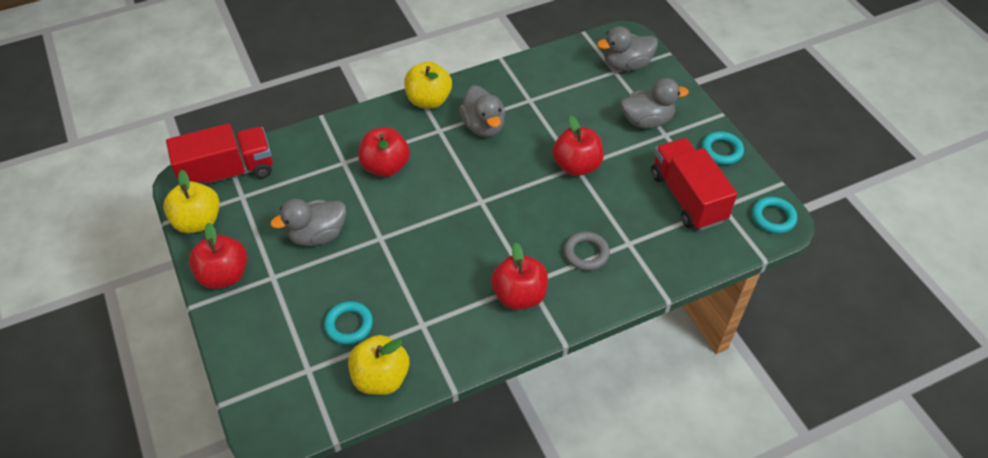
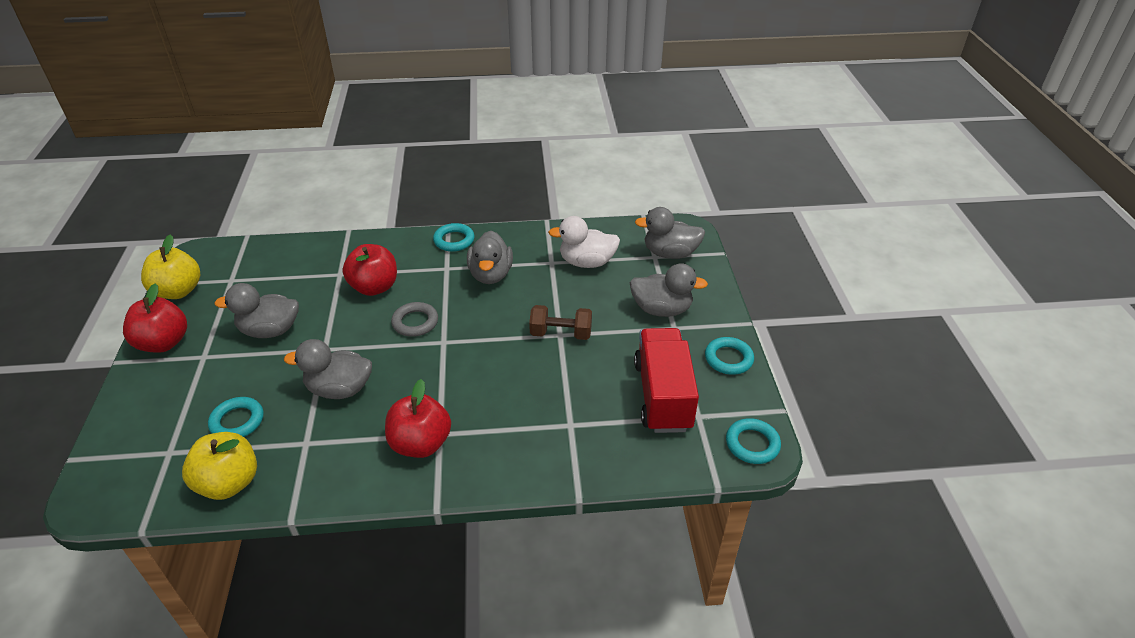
camera: 20 degrees right, 10 degrees down
red truck [166,123,273,187] -> none
yellow apple [404,62,452,109] -> turquoise ring [433,223,474,252]
red apple [552,116,604,176] -> brown dumbbell [529,305,592,340]
grey ring [564,232,610,271] -> grey ring moved to [391,302,438,337]
none -> grey duck [284,339,372,399]
none -> white duck [548,216,620,268]

